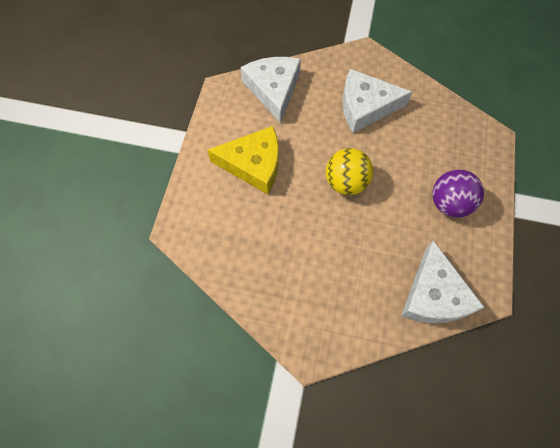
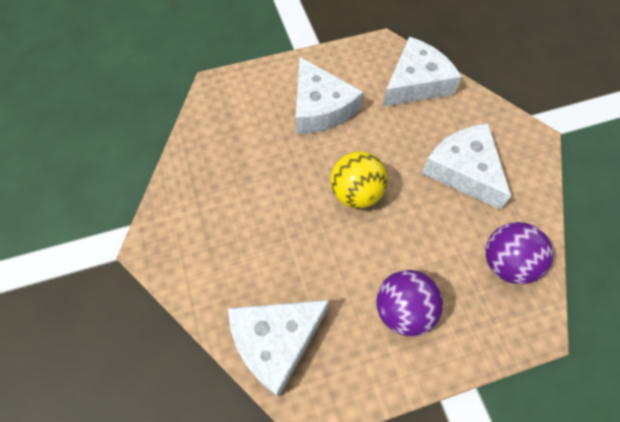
camera: 60 degrees right, 5 degrees down
yellow cheese [207,126,279,194] -> white cheese [296,57,363,134]
none -> purple ball [485,222,553,284]

